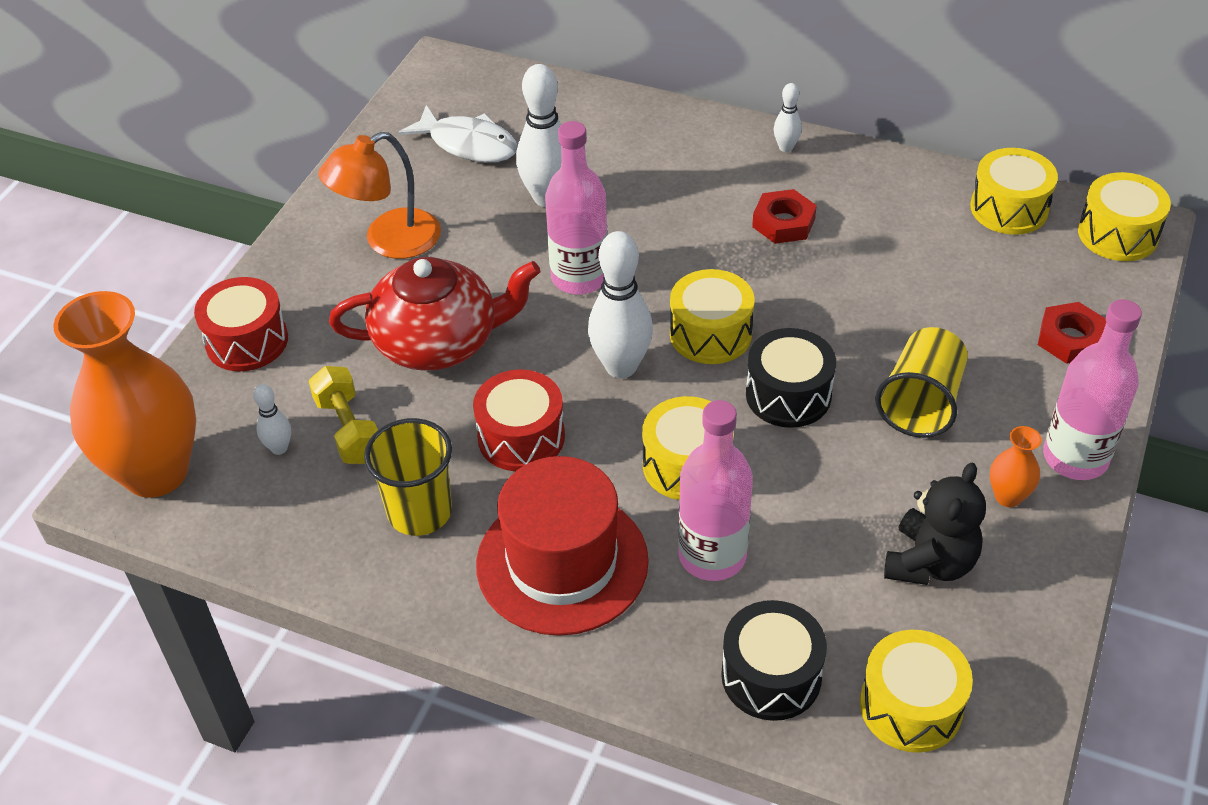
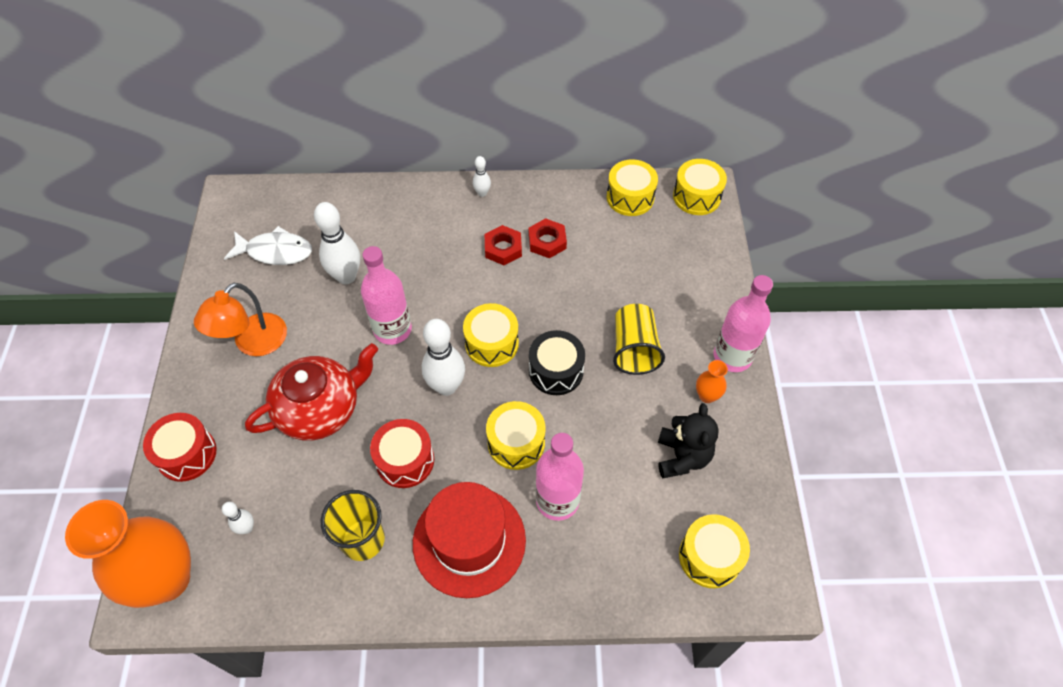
camera: 25 degrees left, 10 degrees up
yellow dumbbell [309,366,378,464] -> none
black drum [721,600,827,721] -> none
red nut [1038,302,1106,364] -> red nut moved to [528,218,567,258]

